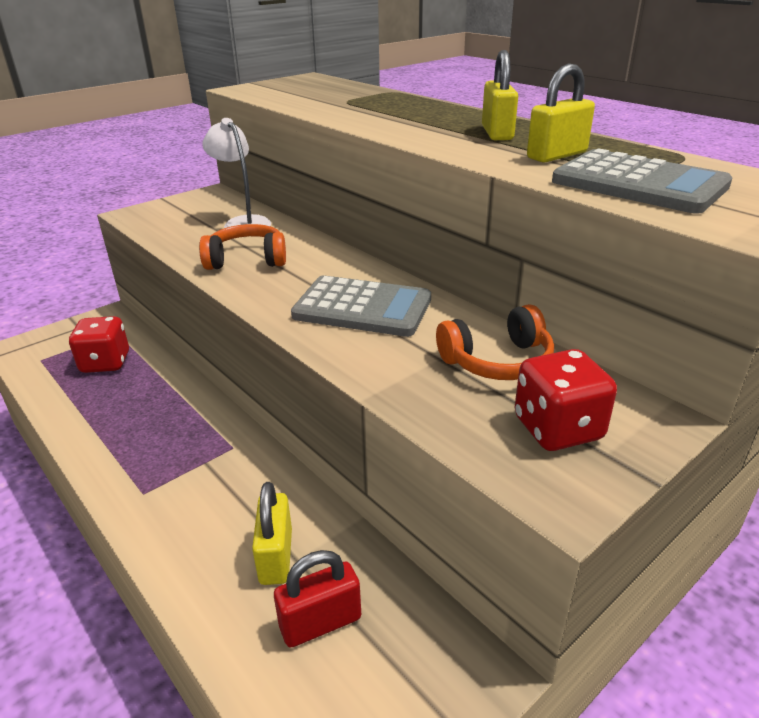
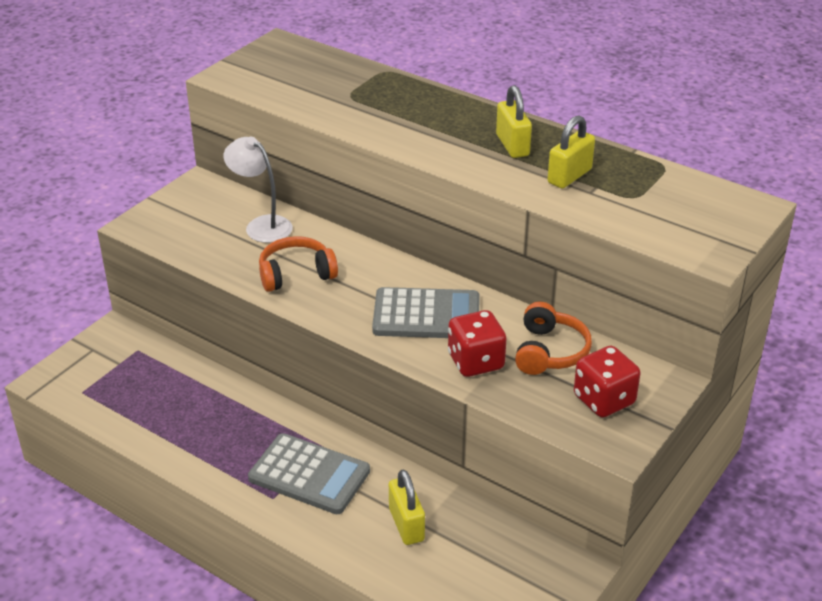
camera: 15 degrees left, 5 degrees up
red dice [69,316,129,373] -> red dice moved to [448,310,506,377]
red padlock [274,550,361,648] -> none
orange headphones [436,304,554,380] -> orange headphones turned 45 degrees counterclockwise [515,302,592,375]
grey calculator [552,148,732,214] -> grey calculator moved to [248,433,370,514]

